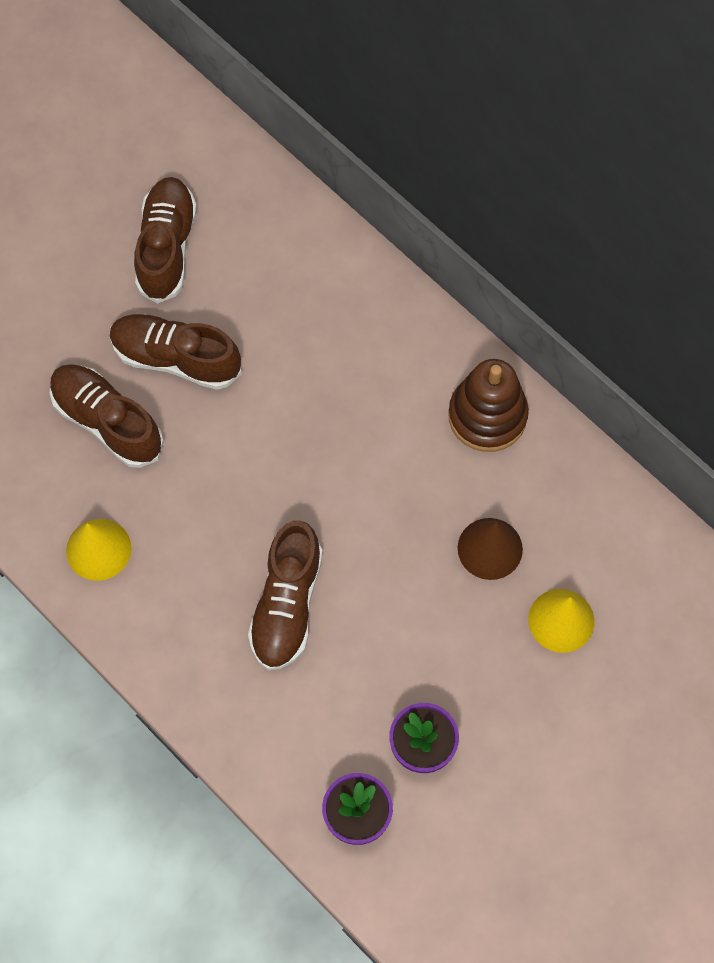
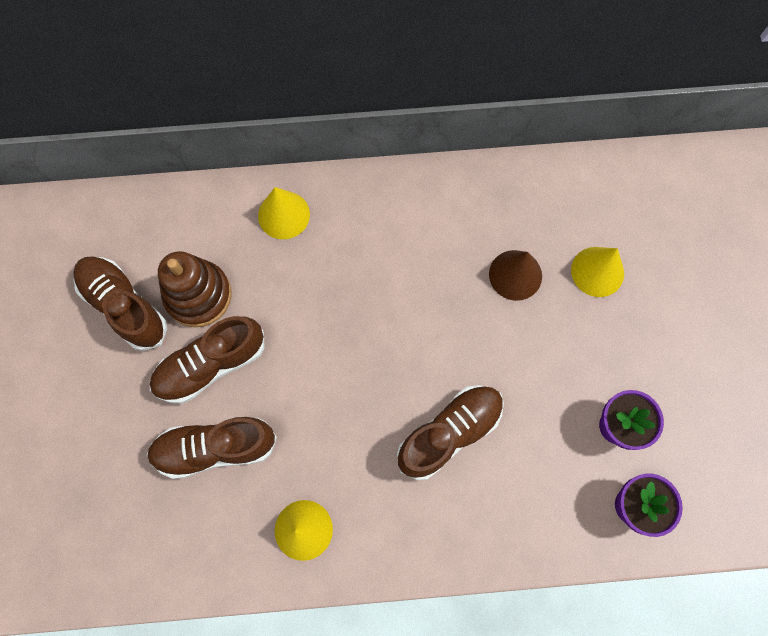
camera: 50 degrees left, 5 degrees up
brown shoe [248,520,323,671] -> brown shoe turned 90 degrees counterclockwise [397,385,504,480]
brown stacking toy [448,359,529,452] -> brown stacking toy moved to [158,251,232,327]
none -> yellow cone [258,187,310,239]

